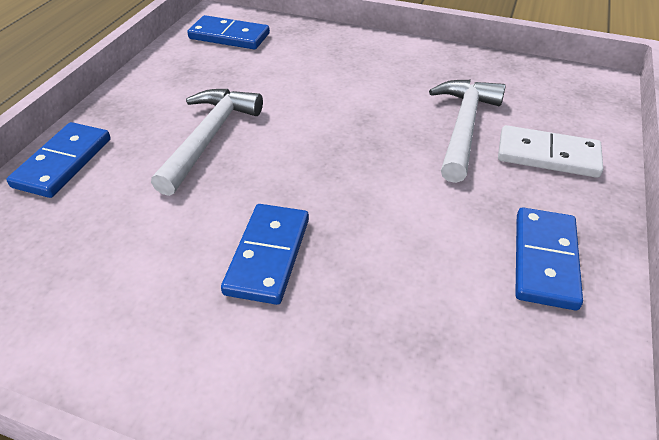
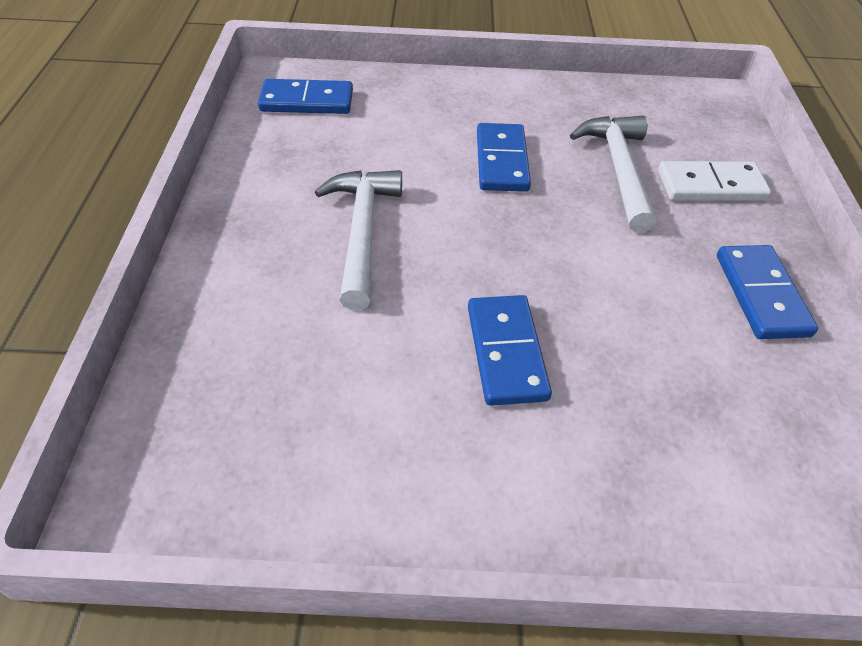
camera: 20 degrees left, 5 degrees up
blue domino [6,122,111,198] -> blue domino moved to [477,123,531,192]

